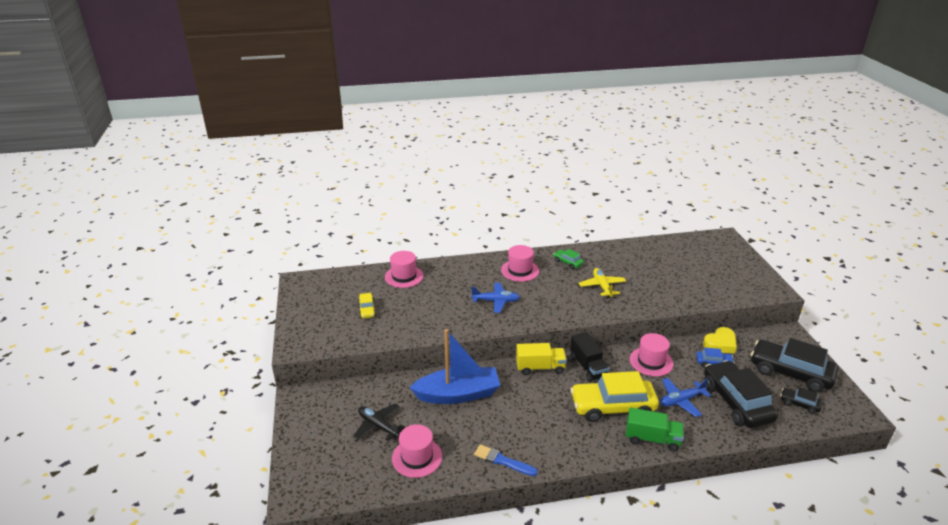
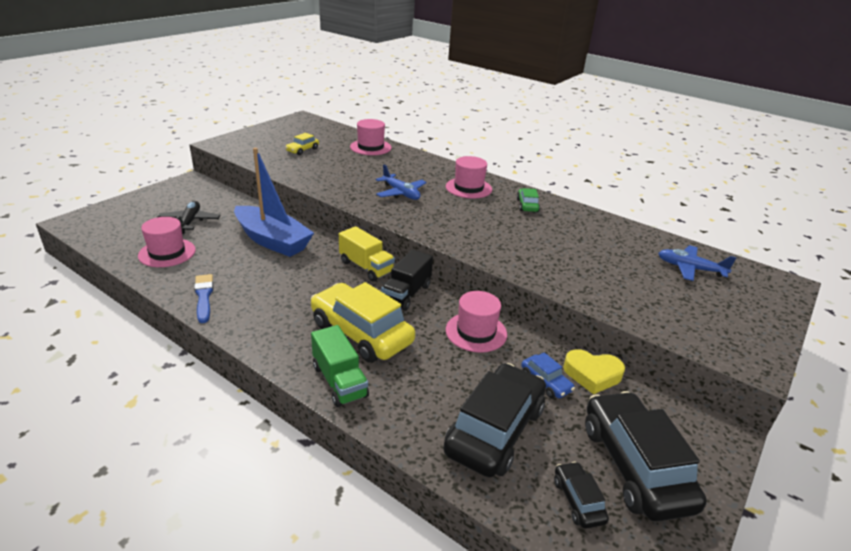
camera: 45 degrees right, 0 degrees up
yellow plane [579,268,626,298] -> none
blue plane [660,378,711,417] -> blue plane moved to [658,245,736,281]

